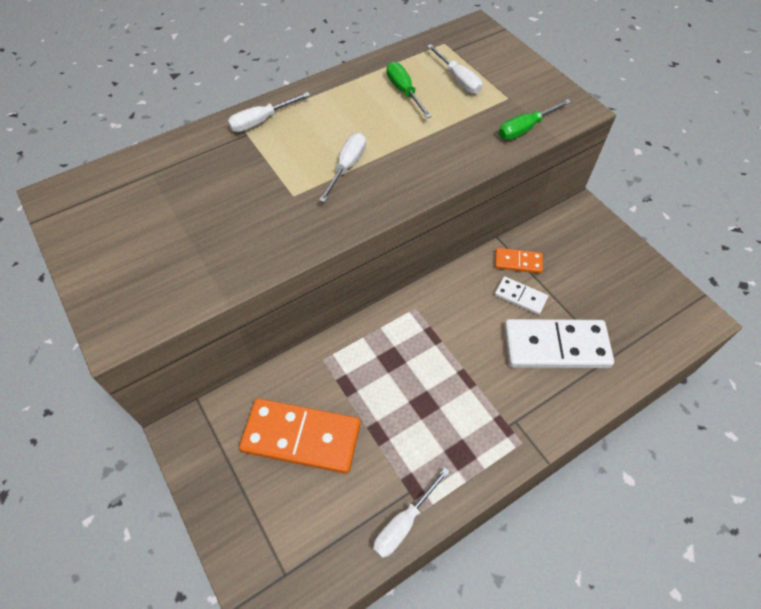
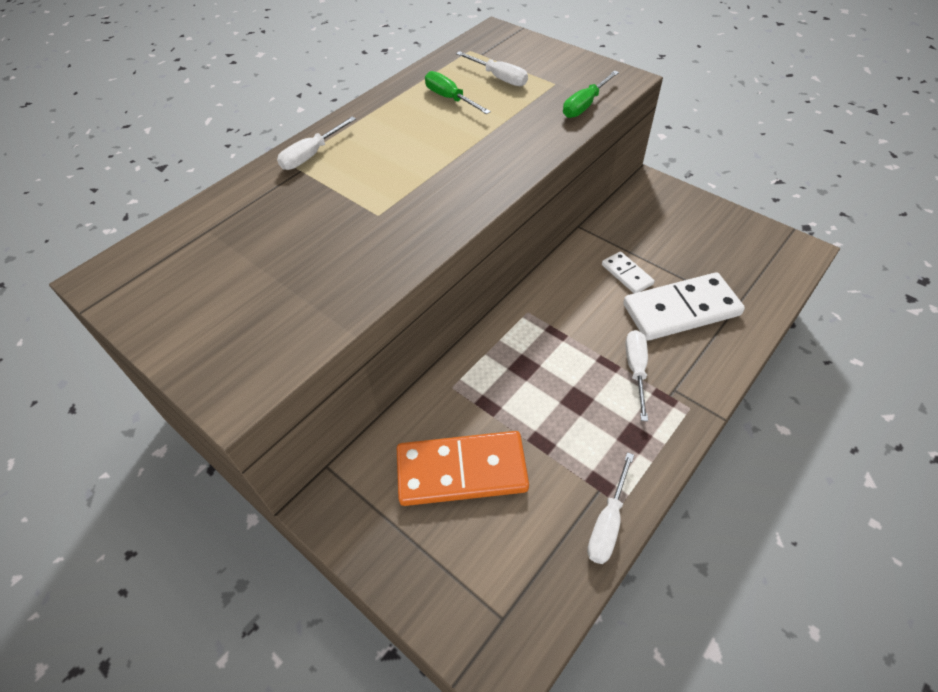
camera: 15 degrees left, 5 degrees down
white screwdriver [319,133,366,203] -> white screwdriver moved to [625,330,648,421]
white domino [494,276,548,315] -> white domino turned 45 degrees clockwise [602,251,655,293]
orange domino [495,248,543,273] -> none

